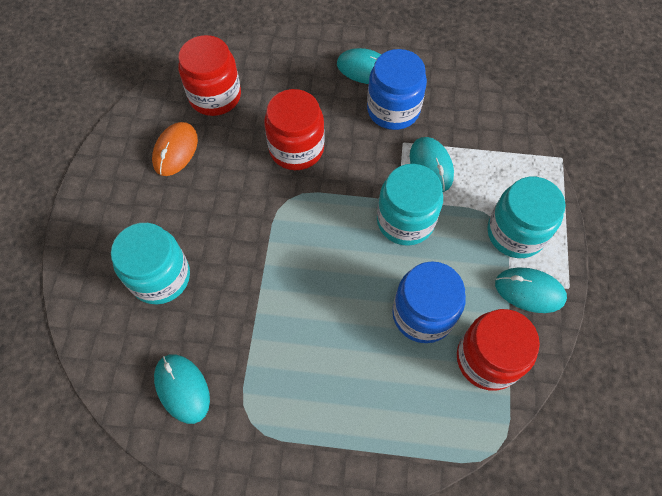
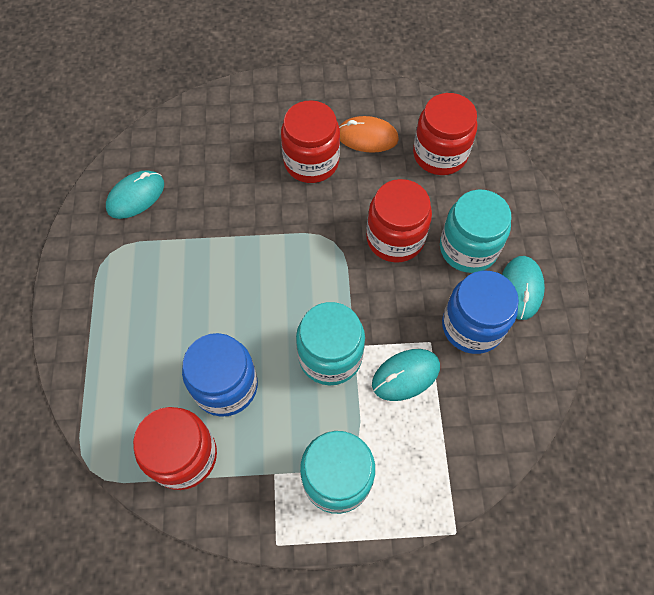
camera: 80 degrees right, 0 degrees up
turquoise jar [111,223,190,304] -> turquoise jar moved to [440,189,511,273]
turquoise mouse [495,267,567,313] -> none
none -> red jar [281,100,340,183]

